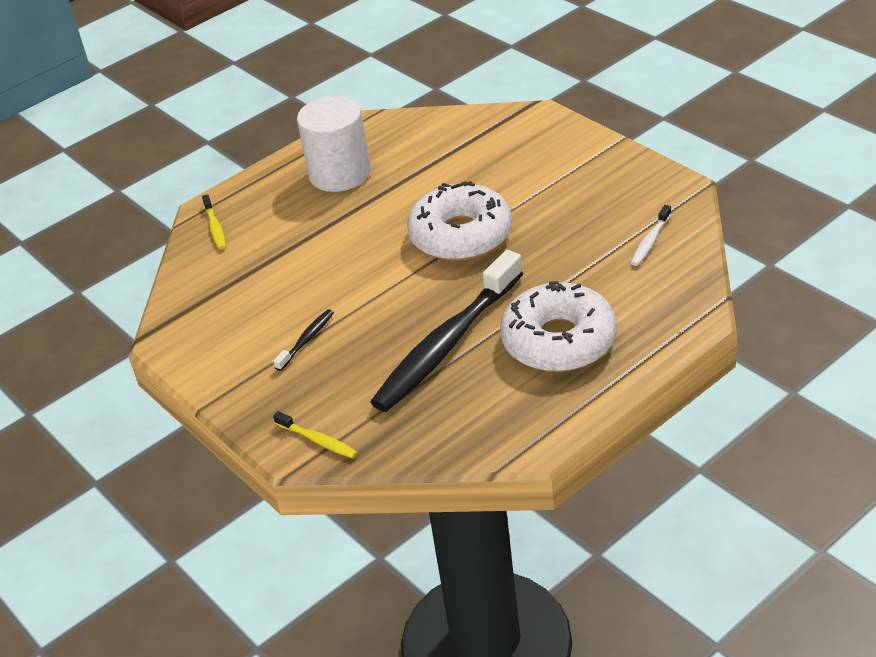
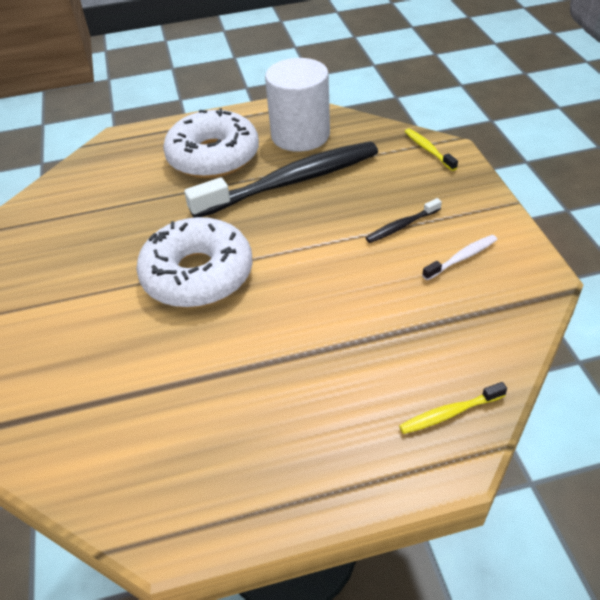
camera: 155 degrees left, 5 degrees up
yellow toothbrush [202,194,226,249] -> yellow toothbrush turned 120 degrees counterclockwise [399,382,507,434]
white cylinder [297,96,371,192] -> white cylinder moved to [265,58,330,152]
white toothbrush [631,205,671,266] -> white toothbrush moved to [422,235,497,281]

